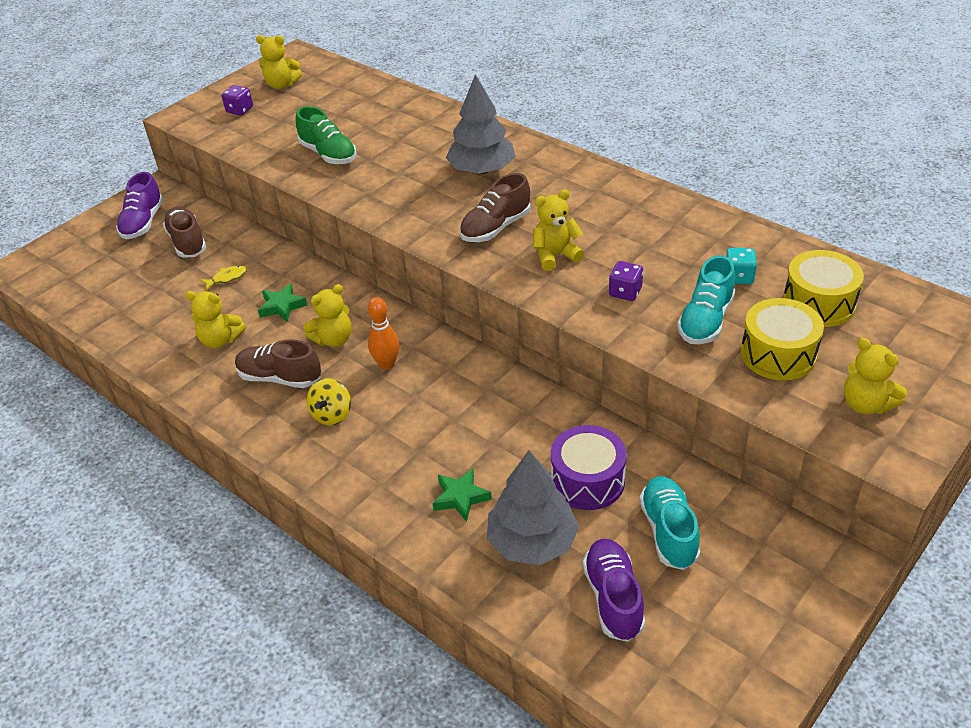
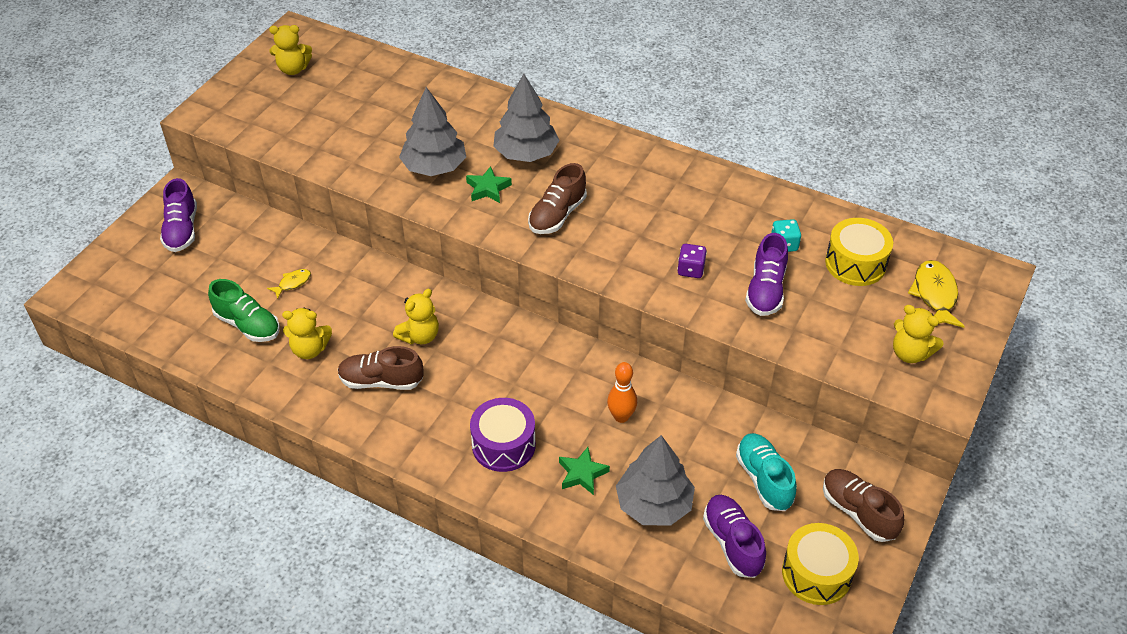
camera: 15 degrees left, 5 degrees up
brown shoe [163,207,206,258] -> brown shoe moved to [823,469,904,542]
purple dice [222,85,253,115] -> none
green star [258,283,307,322] -> green star moved to [466,166,512,203]
green shoe [296,106,357,164] -> green shoe moved to [208,279,280,342]
yellow spinning top [307,378,351,425] -> none
orange bowling pin [368,297,399,370] -> orange bowling pin moved to [607,362,637,423]
yellow teddy bear [533,190,584,271] -> none
purple drum [551,425,627,510] -> purple drum moved to [470,398,536,472]
turquoise shoe [677,255,735,344] -> purple shoe [745,233,788,316]
yellow drum [741,298,824,380] -> yellow drum moved to [782,523,859,605]
none -> grey tree [399,87,466,176]
none -> yellow fish [908,260,965,328]

